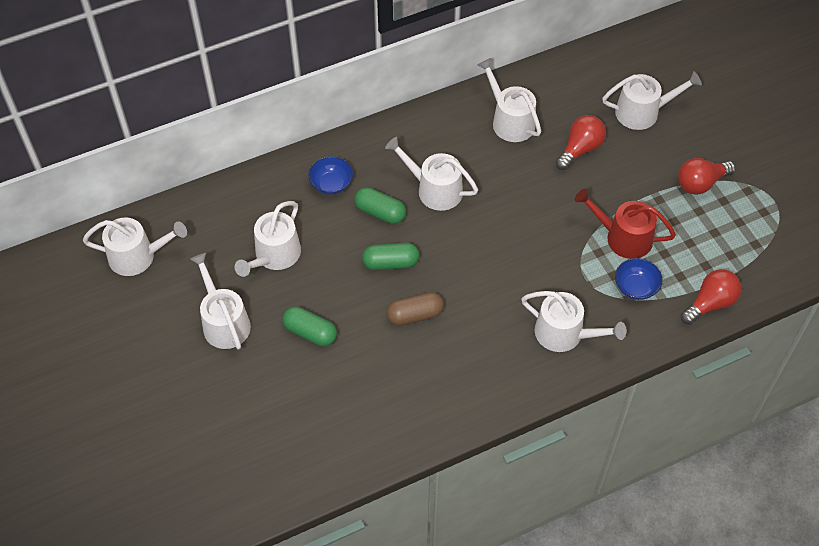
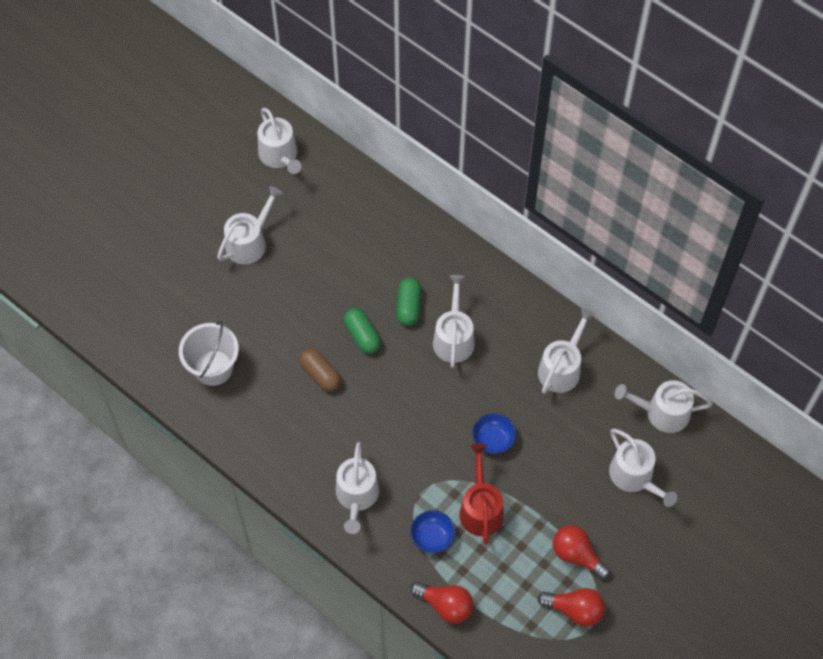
camera: 65 degrees right, 5 degrees up
white watering can [235,201,301,277] -> white watering can moved to [615,380,713,433]
green capsule [282,306,337,346] -> none
blue bowl [308,156,353,195] -> blue bowl moved to [472,413,516,454]
red light bulb [556,115,606,170] -> red light bulb moved to [538,588,605,627]
none -> white bucket [179,321,239,386]

